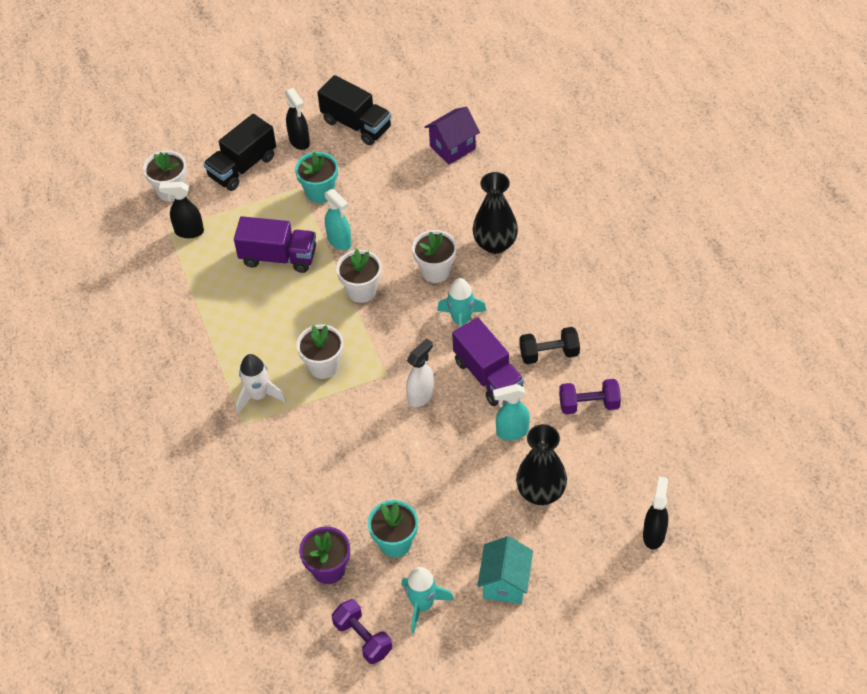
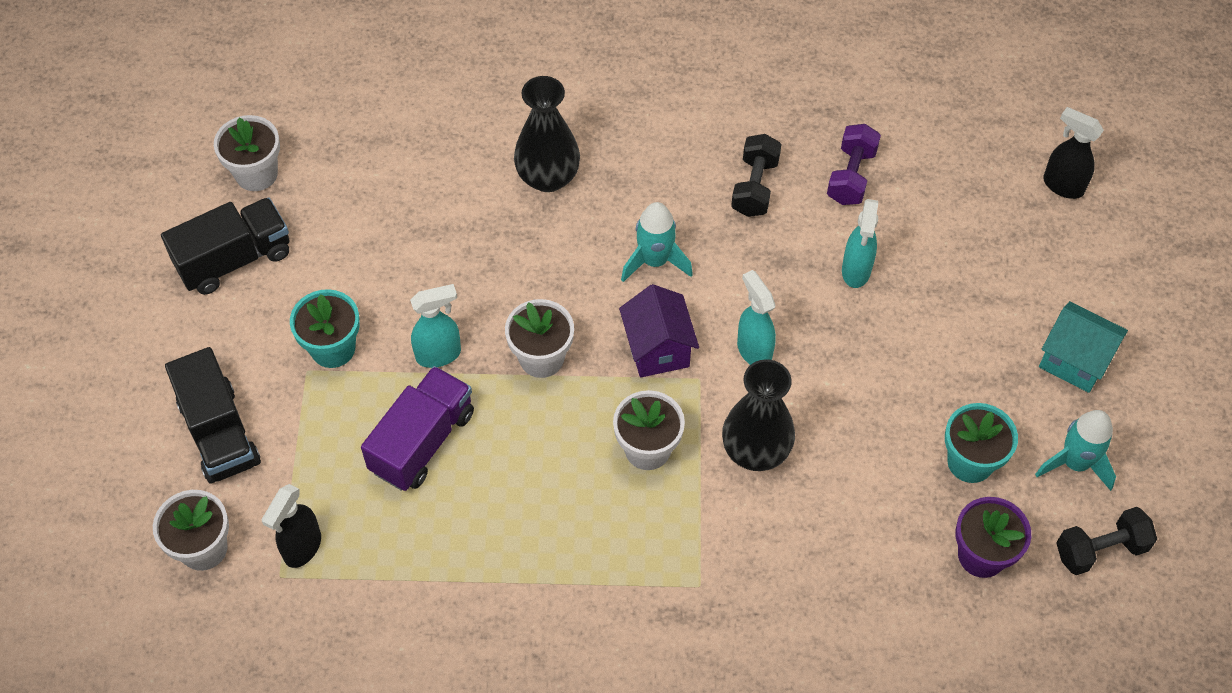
camera: 70 degrees left, 5 degrees up
white rocket [236,354,287,414] -> none
black spray bottle [285,88,310,150] -> none
purple dumbbell [332,599,392,664] -> black dumbbell [1056,507,1157,575]
white spray bottle [406,338,434,407] -> turquoise spray bottle [737,270,776,365]
white flower pot [412,230,457,283] -> white flower pot moved to [214,115,280,191]
purple house [425,106,480,165] -> purple house moved to [619,284,699,377]
purple truck [452,318,524,406] -> none
black vase [516,424,567,505] -> black vase moved to [722,359,795,471]

